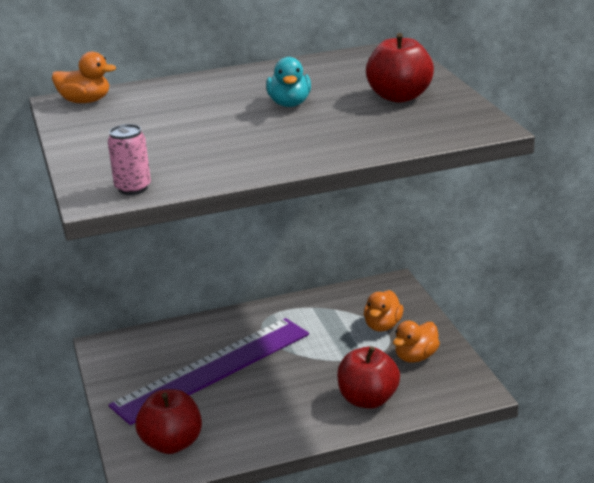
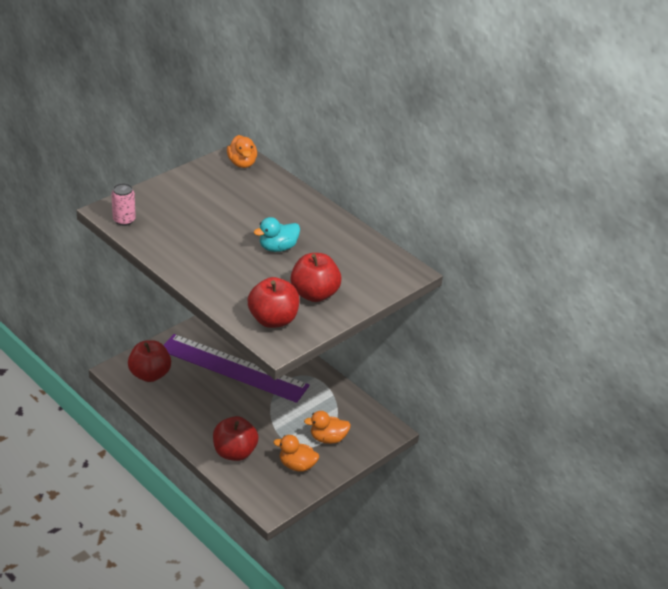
camera: 60 degrees right, 10 degrees up
none -> red apple [248,277,299,328]

